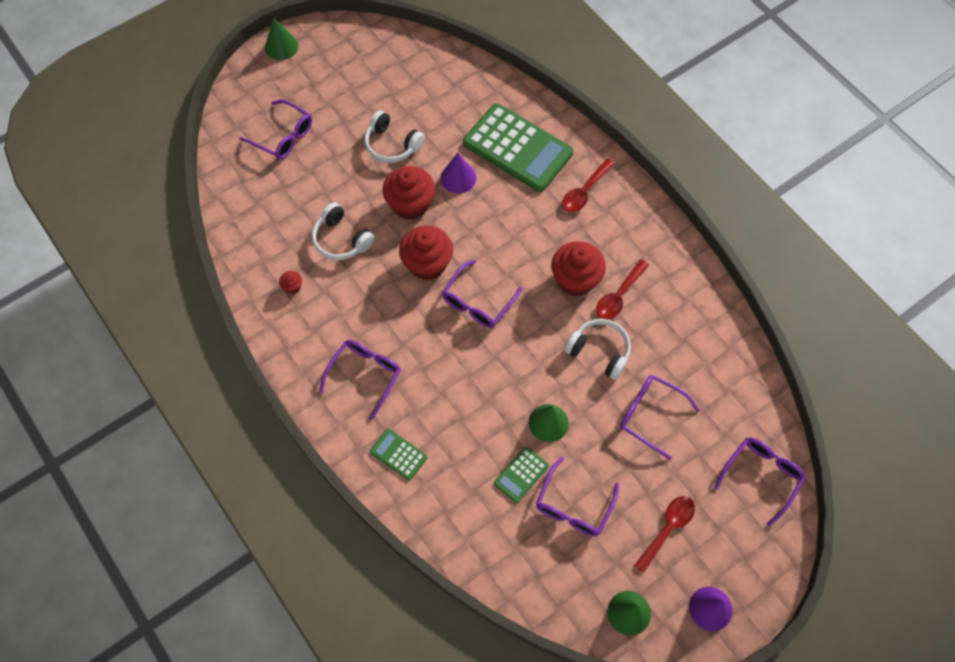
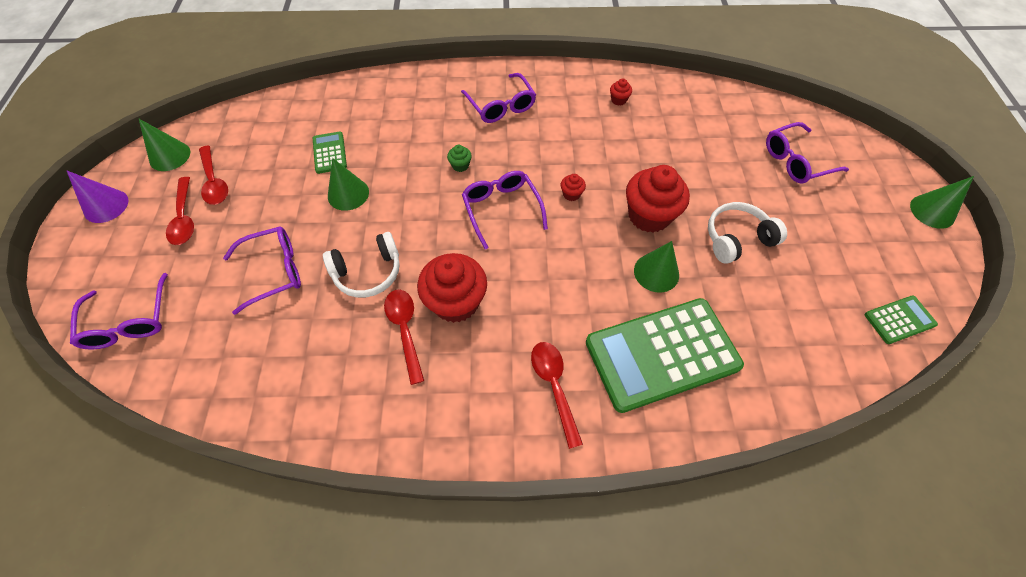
camera: 125 degrees right, 5 degrees down
white headphones [312,202,375,260] -> none
green calculator [370,429,427,480] -> green calculator moved to [865,295,938,344]
red cupcake [399,226,453,280] -> red cupcake [561,174,586,201], size x0.43
purple cone [441,153,476,194] -> green cone [634,241,679,293]
purple glasses [536,457,619,536] -> none
none -> red spoon [199,146,228,205]
none -> green cupcake [447,145,472,172]

